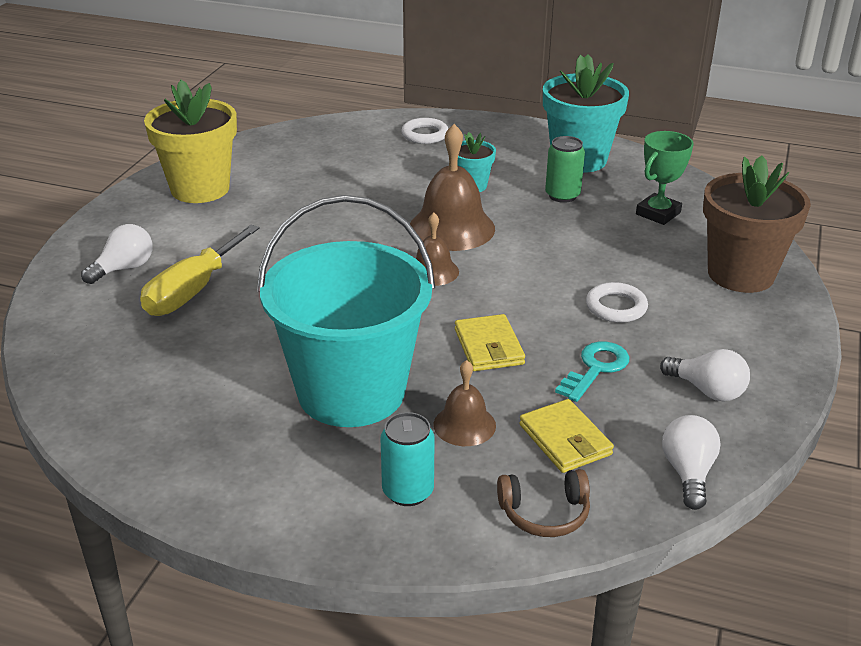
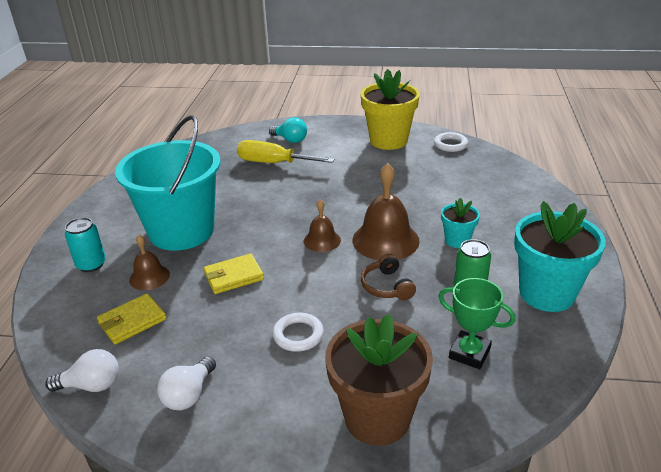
camera: 80 degrees right, 0 degrees up
white light bulb [81,224,153,284] -> turquoise light bulb [269,117,307,143]
white ring [401,118,448,144] -> white ring moved to [434,132,468,152]
brown headphones [497,469,590,537] -> brown headphones moved to [361,254,416,300]
turquoise key [555,341,629,402] -> none

